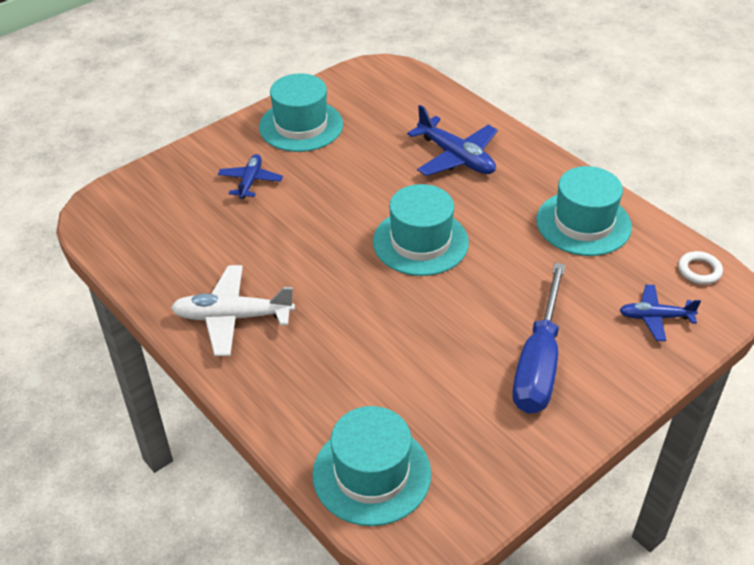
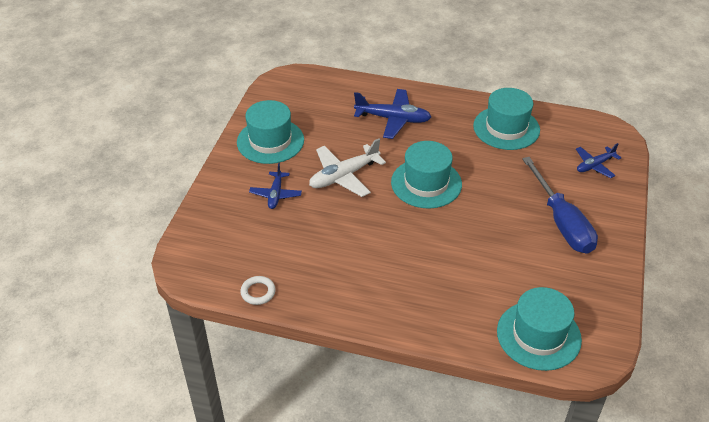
camera: 35 degrees left, 0 degrees up
white plane [171,265,295,356] -> white plane moved to [309,139,386,197]
blue plane [218,154,283,199] -> blue plane turned 150 degrees counterclockwise [249,163,302,209]
white ring [678,251,723,284] -> white ring moved to [240,276,276,305]

